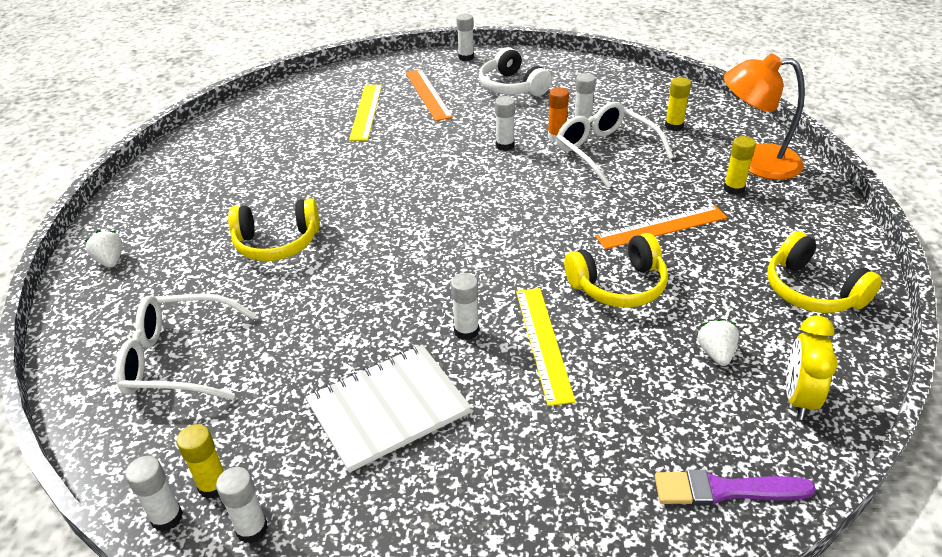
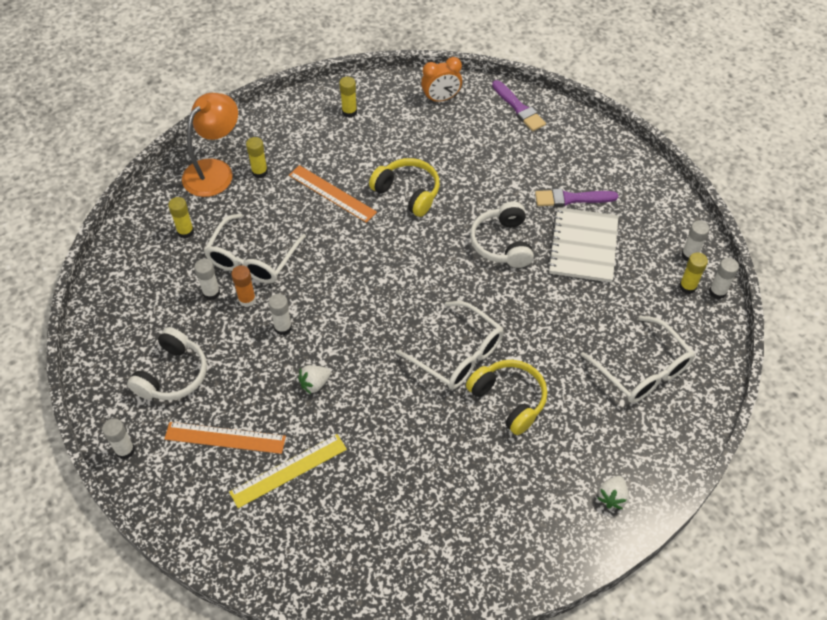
camera: 125 degrees left, 15 degrees up
white notebook [306,345,472,473] -> white notebook turned 75 degrees clockwise [547,207,618,283]
orange ruler [406,69,453,121] -> orange ruler turned 60 degrees clockwise [165,422,286,454]
white glue stick [451,273,479,340] -> white headphones [470,201,534,268]
yellow ruler [516,288,576,406] -> none
white strawberry [697,318,739,366] -> white strawberry moved to [298,365,331,394]
orange lamp [724,53,805,180] -> orange lamp turned 120 degrees counterclockwise [182,93,238,197]
yellow headphones [768,231,882,313] -> yellow glue stick [339,77,357,118]
yellow clock [786,315,838,420] -> orange clock [421,57,462,103]
none -> white glasses [395,301,504,390]
none -> purple brush [535,189,618,207]

